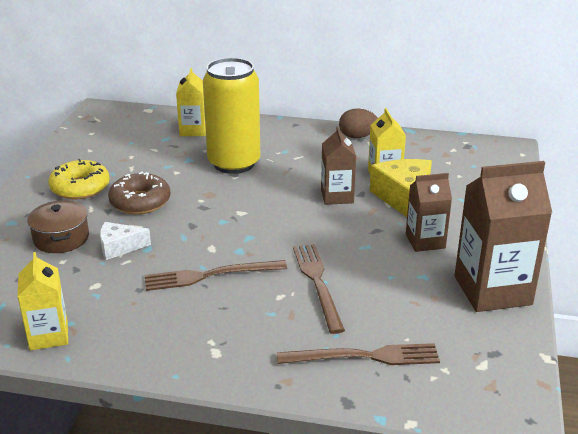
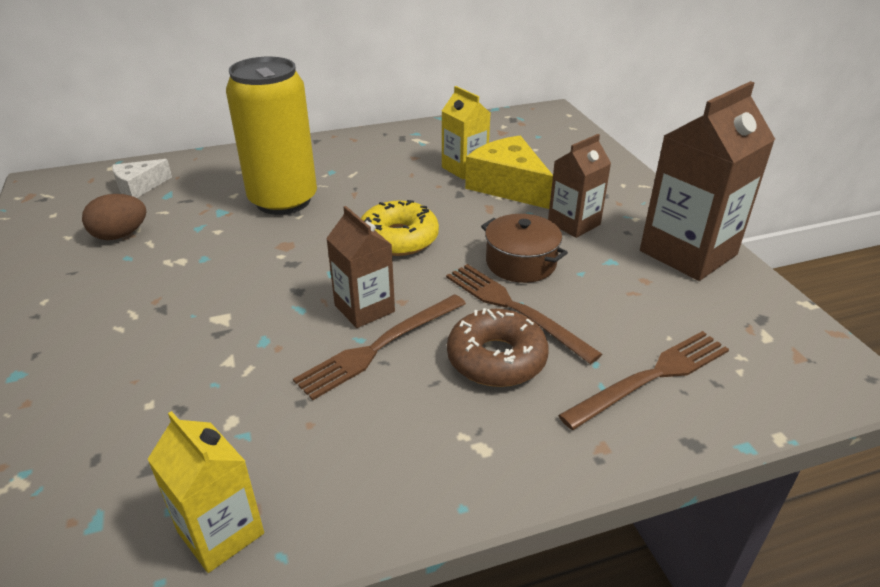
camera: 30 degrees left, 5 degrees up
brown pot [27,200,89,253] -> brown pot moved to [481,214,568,283]
yellow donut [48,159,110,199] -> yellow donut moved to [361,200,439,256]
white cheese [100,222,151,260] -> white cheese moved to [112,159,172,198]
brown donut [108,172,170,214] -> brown donut moved to [447,308,549,387]
yellow carton [176,68,206,136] -> none
brown carton [321,126,356,205] -> brown carton moved to [326,206,395,328]
brown egg [339,108,378,138] -> brown egg moved to [82,194,146,240]

